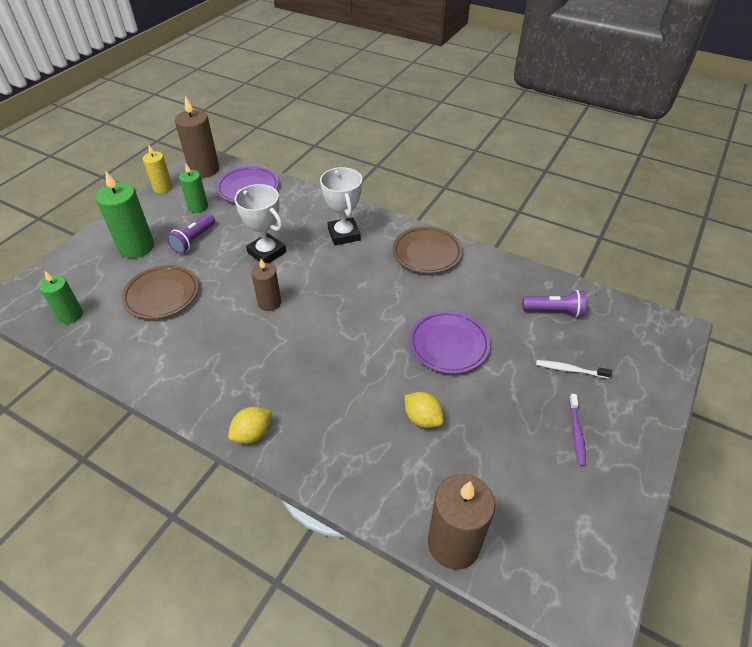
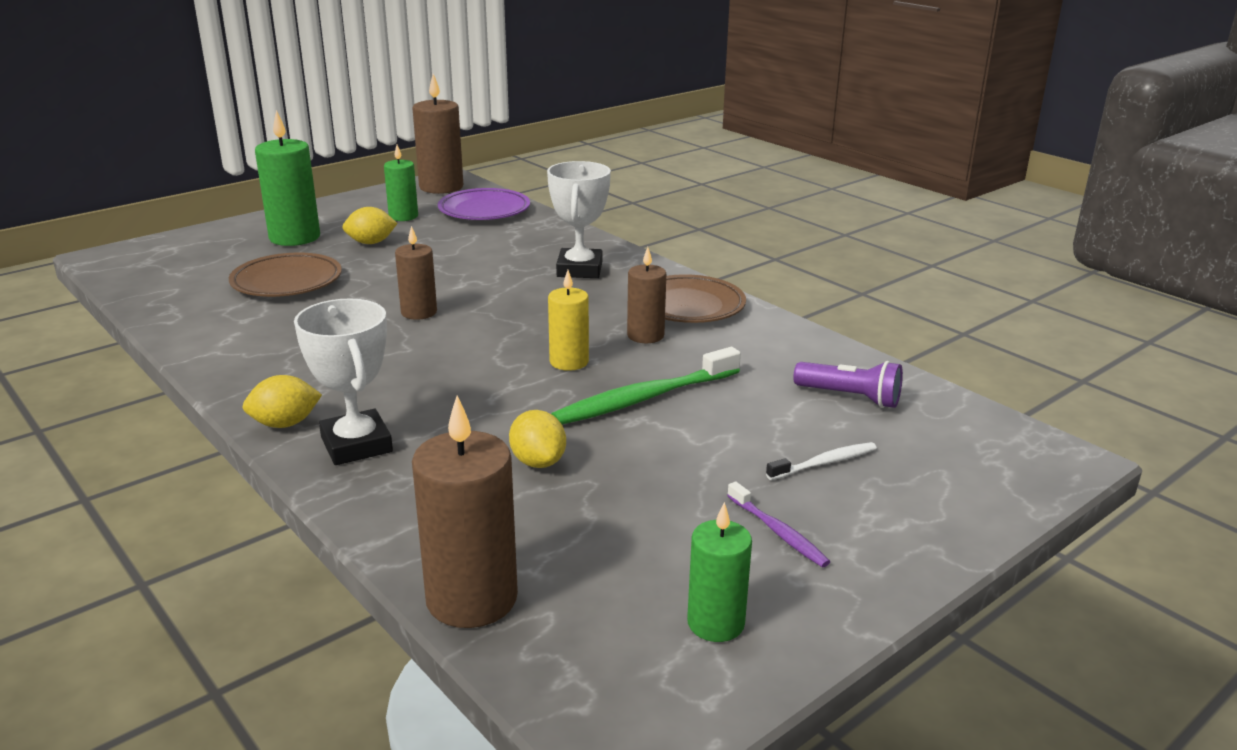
camera: 20 degrees right, 20 degrees down
green candle [39,271,83,324] -> green candle moved to [687,502,752,642]
yellow candle [143,145,173,193] -> yellow candle moved to [548,270,589,371]
purple flashlight [167,214,215,253] -> yellow lemon [342,207,398,244]
white trophy [235,184,286,263] -> white trophy moved to [294,298,393,465]
purple plate [409,311,490,374] -> green toothbrush [551,347,741,424]
white toothbrush [536,360,612,379] -> white toothbrush turned 120 degrees clockwise [766,442,877,480]
purple toothbrush [569,394,586,467] -> purple toothbrush turned 60 degrees counterclockwise [727,481,830,567]
none -> brown candle [627,247,666,343]

